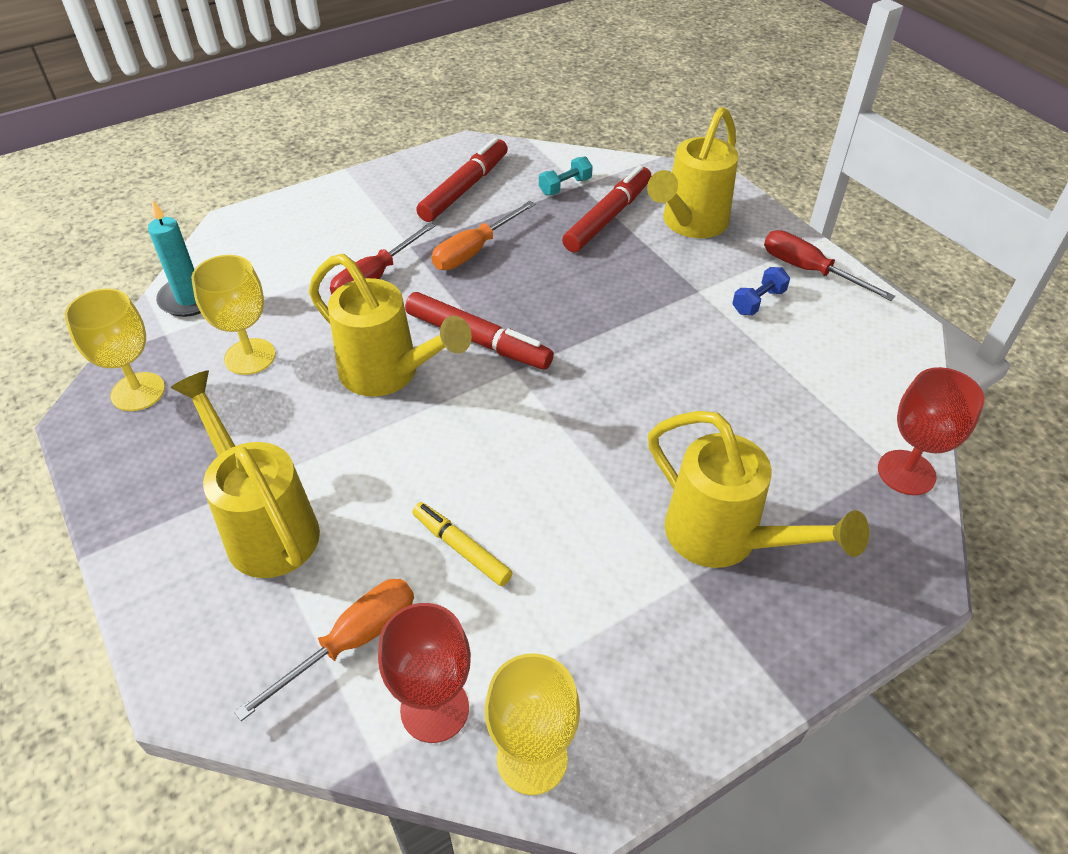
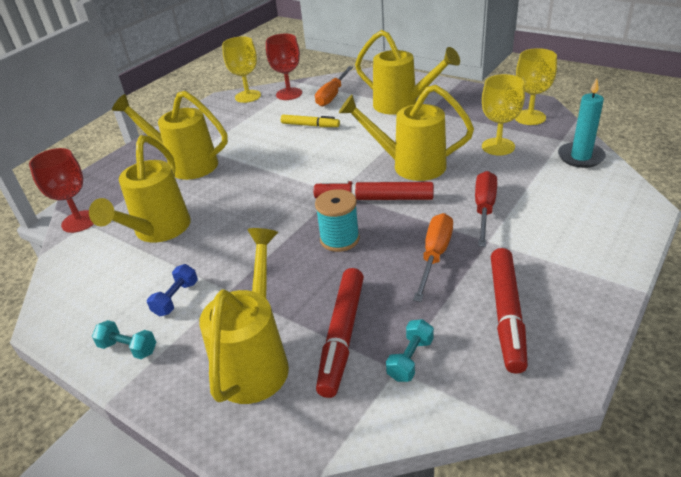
camera: 160 degrees right, 10 degrees down
red screwdriver [764,230,896,301] -> turquoise dumbbell [92,320,156,359]
none -> yellow watering can [89,135,191,243]
none -> turquoise spool [315,189,360,252]

